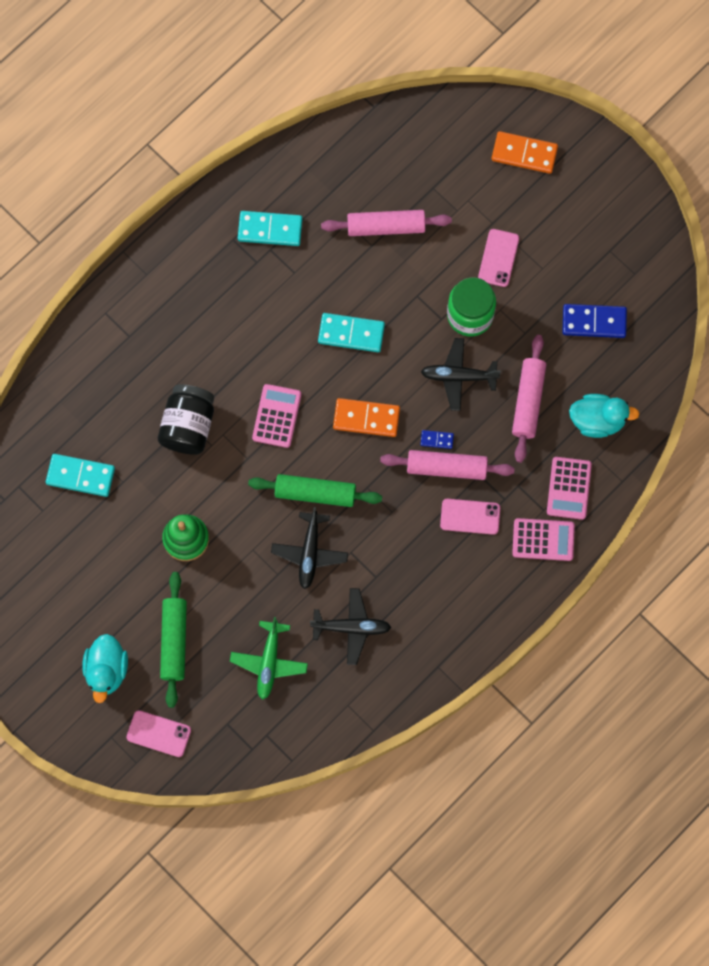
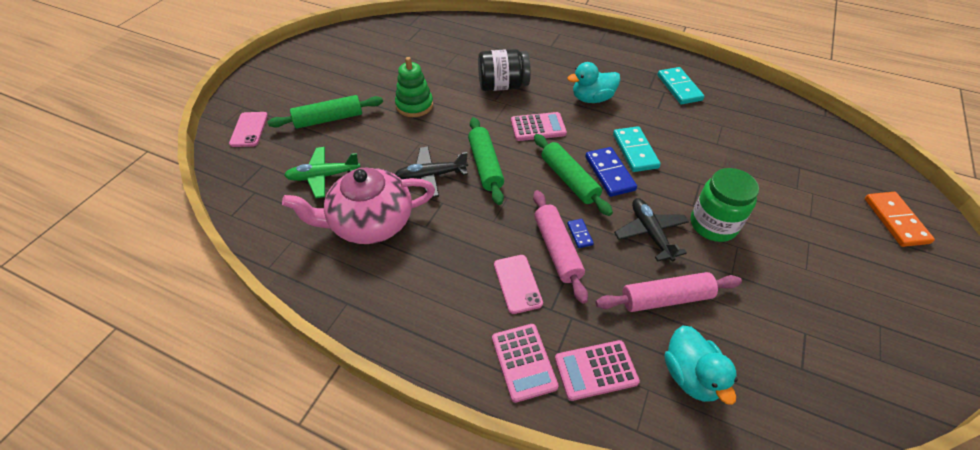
camera: 70 degrees right, 25 degrees down
turquoise domino [46,454,115,497] -> none
turquoise duck [82,634,128,703] -> turquoise duck moved to [567,62,621,103]
black plane [310,588,391,665] -> pink teapot [282,167,435,244]
pink rolling pin [321,210,452,236] -> none
orange domino [333,398,400,437] -> green rolling pin [534,134,613,216]
pink phone [478,229,519,287] -> none
blue domino [562,304,627,338] -> blue domino moved to [585,147,637,197]

